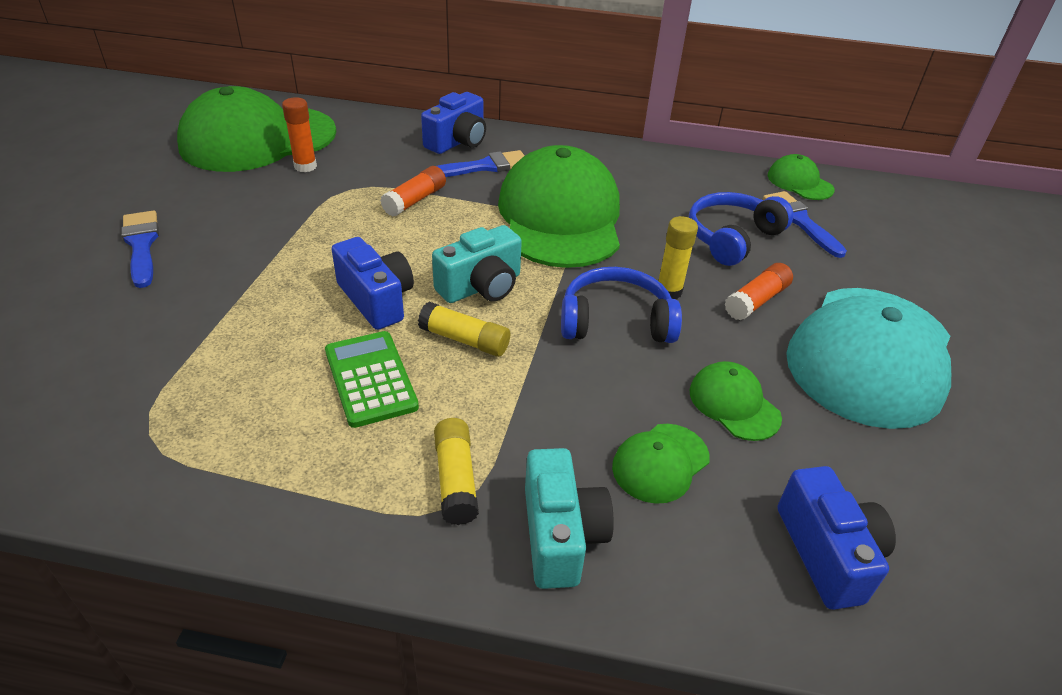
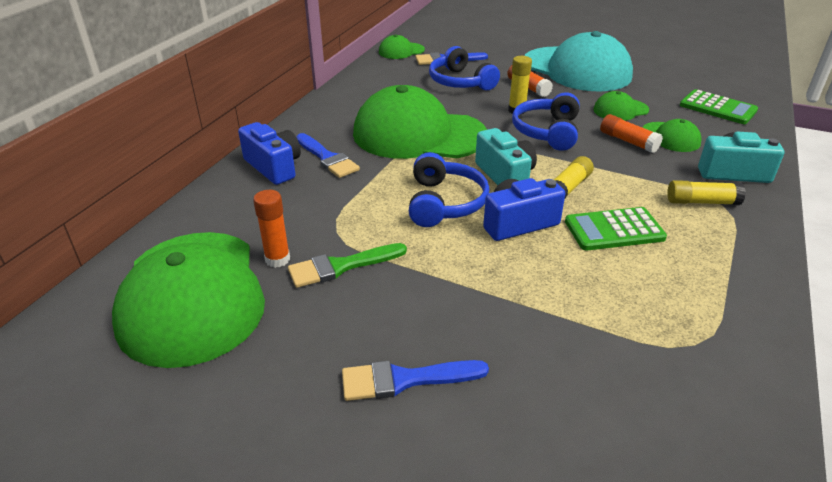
camera: 75 degrees left, 5 degrees down
orange glue stick [380,166,446,217] -> orange glue stick moved to [600,114,663,153]
blue brush [437,150,525,177] -> blue brush turned 150 degrees clockwise [296,133,360,178]
blue camera [777,466,896,610] -> green calculator [680,89,758,124]
none -> green brush [288,243,407,288]
none -> blue headphones [409,152,489,227]

